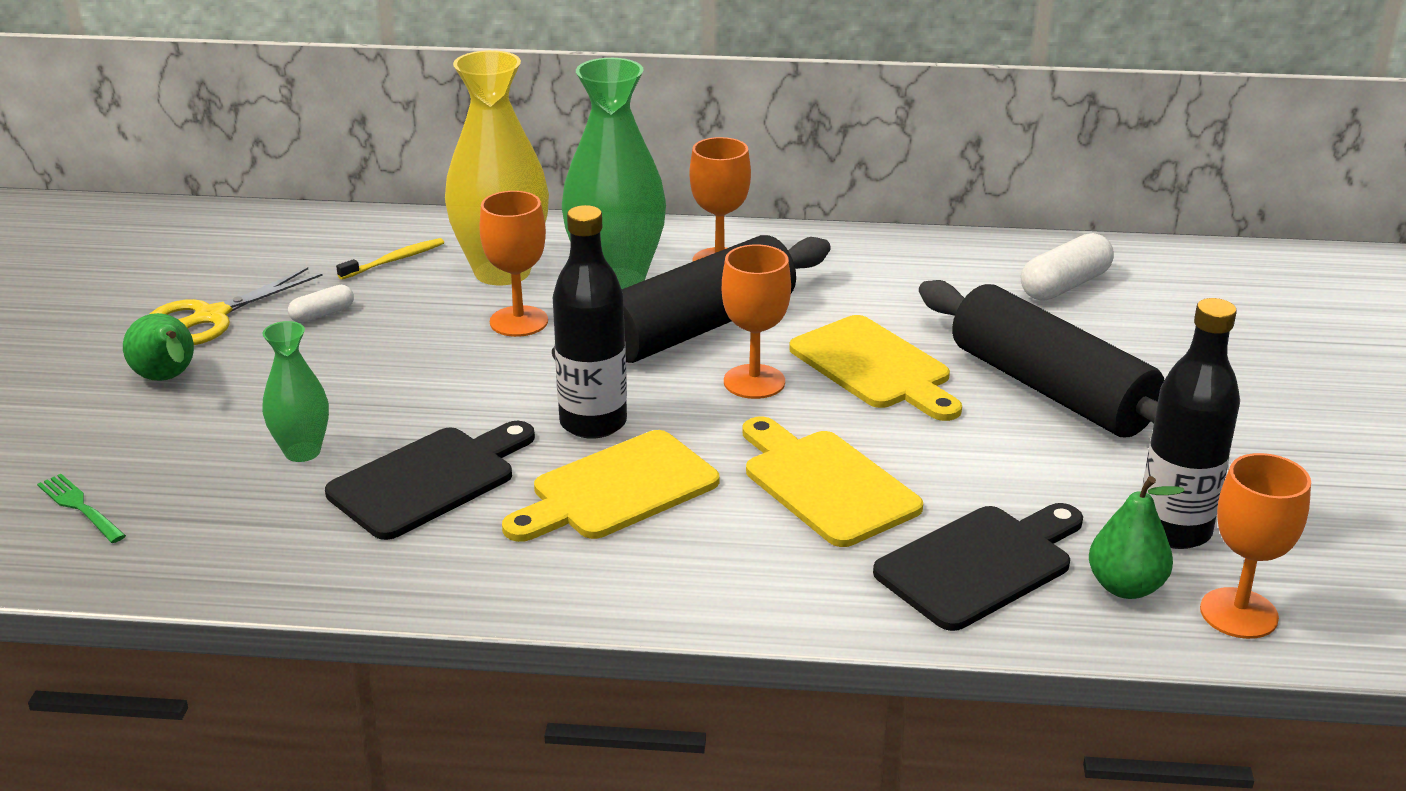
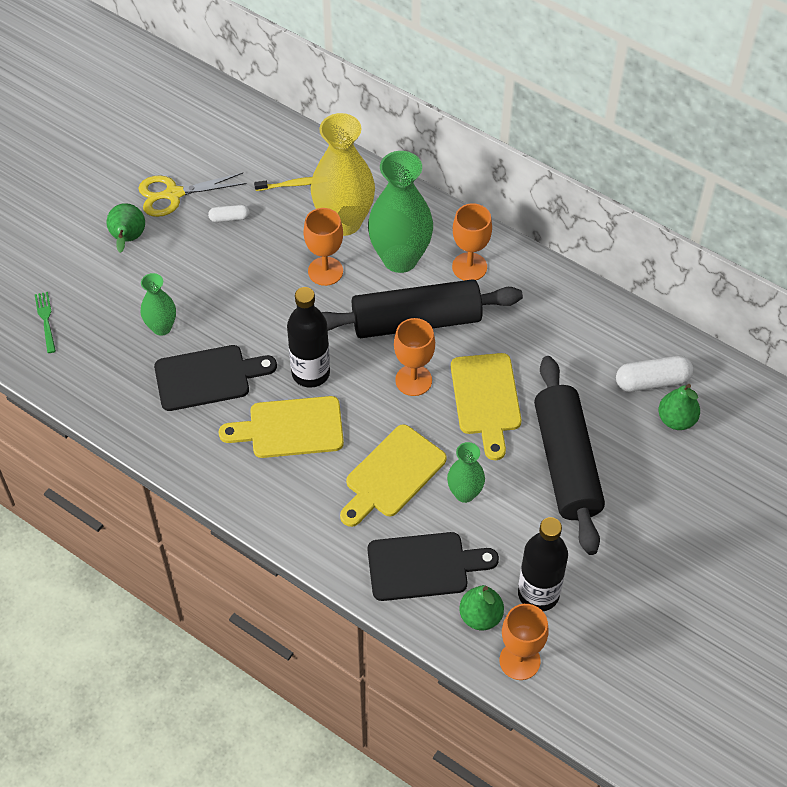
camera: 30 degrees right, 25 degrees up
yellow cutting board [743,417,923,547] -> yellow cutting board turned 135 degrees counterclockwise [340,424,447,527]
none -> green vase [447,442,485,503]
none -> green pear [658,384,700,430]

